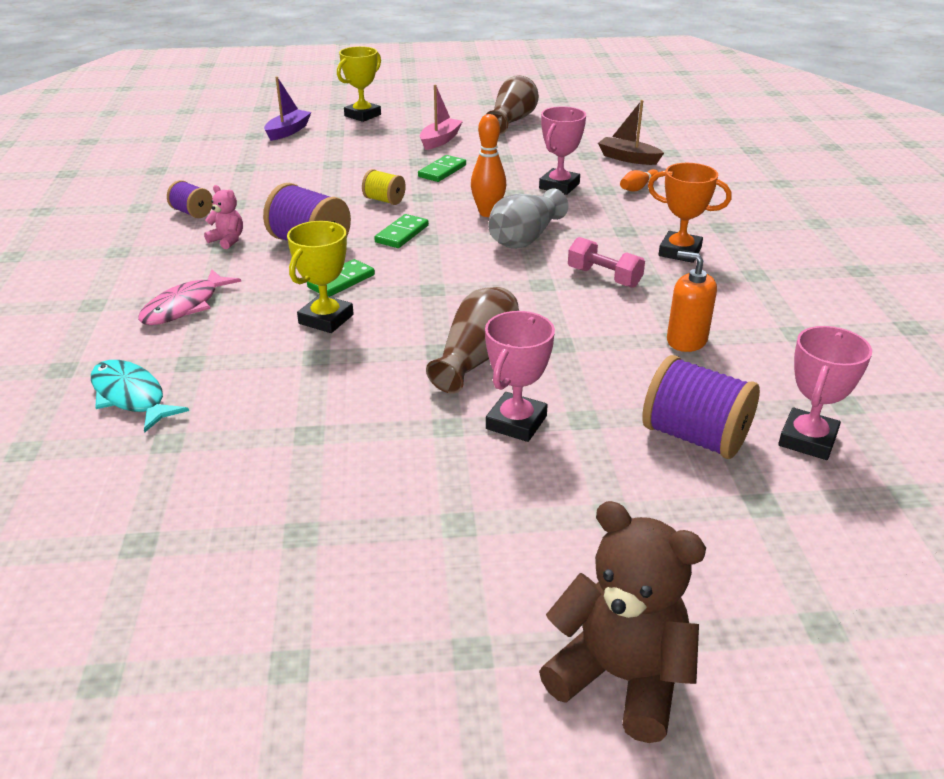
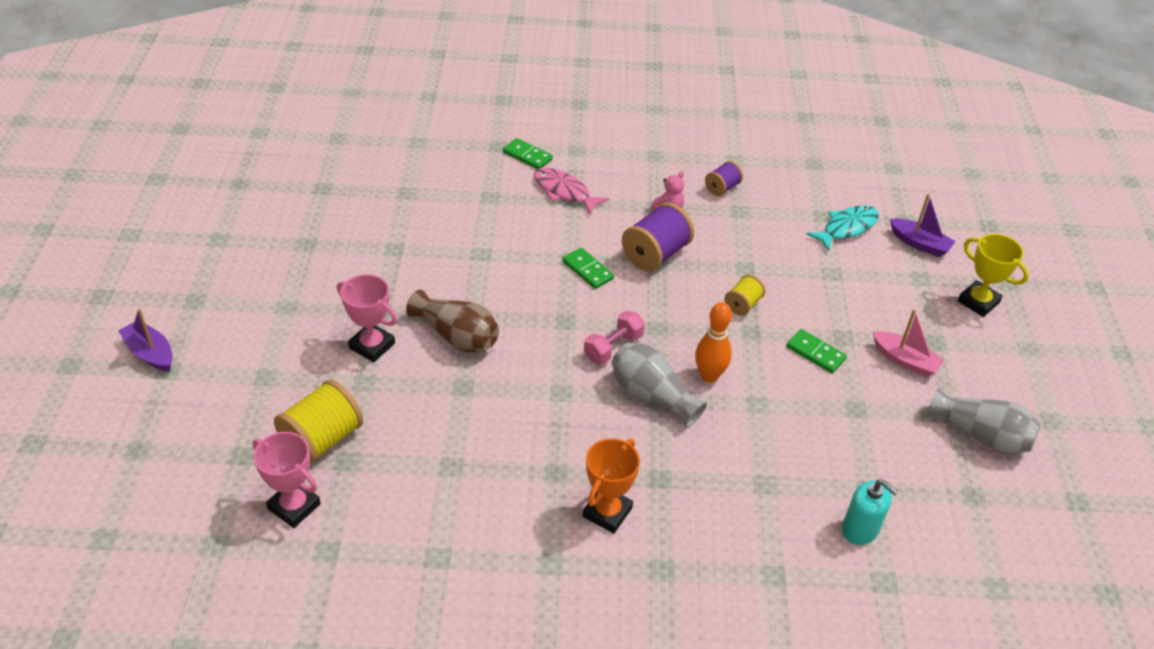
camera: 95 degrees right, 10 degrees up
turquoise fish [91,360,189,433] -> turquoise fish moved to [806,205,879,251]
yellow trophy [287,221,354,333] -> none
green domino [374,214,429,248] -> green domino moved to [503,138,553,169]
brown vase [487,75,539,135] -> grey vase [927,388,1041,455]
pink trophy [539,106,586,195] -> none
brown teddy bear [539,501,706,743] -> purple boat [118,309,173,372]
pink dumbbell [568,237,645,288] -> pink dumbbell moved to [584,311,645,364]
brown boat [598,100,664,165] -> turquoise soap dispenser [842,479,898,545]
orange bowling pin [620,169,658,191] -> none
purple spool [642,355,760,459] -> yellow spool [274,379,363,464]
orange soap dispenser [667,251,717,352] -> none

